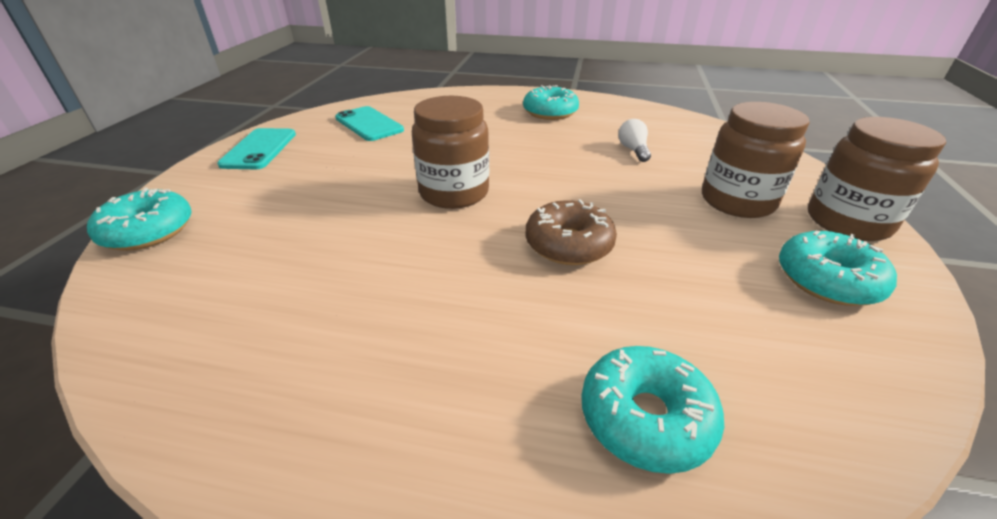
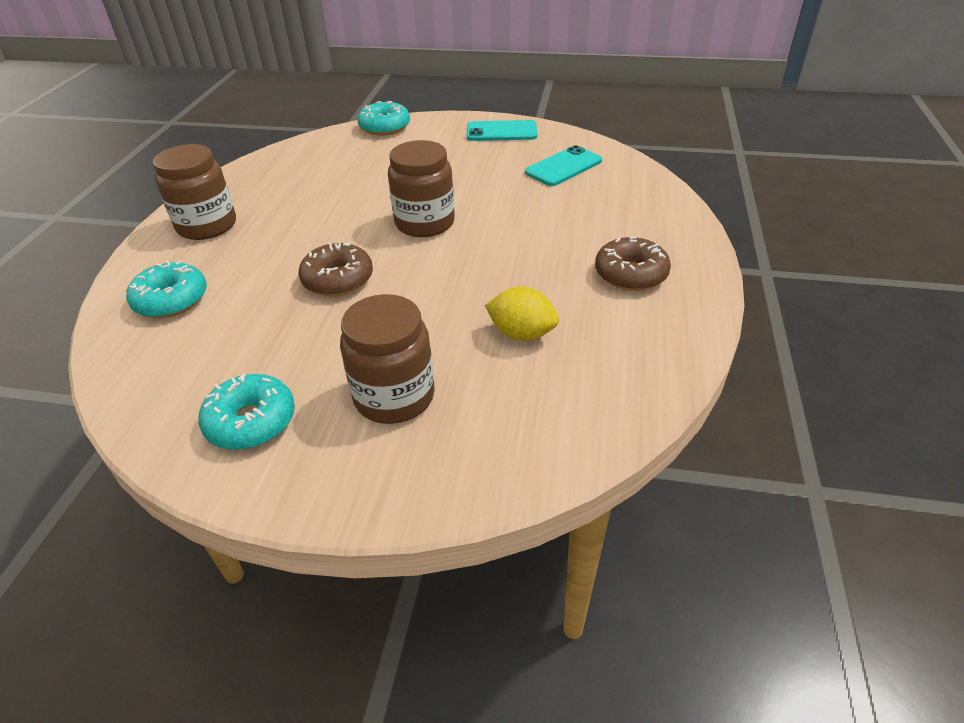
camera: 90 degrees right, 5 degrees up
turquoise donut [523,85,579,120] -> brown donut [595,236,671,291]
white light bulb [618,119,651,162] -> yellow lemon [485,287,559,341]
brown jar [808,117,946,241] -> brown jar moved to [153,144,236,240]

